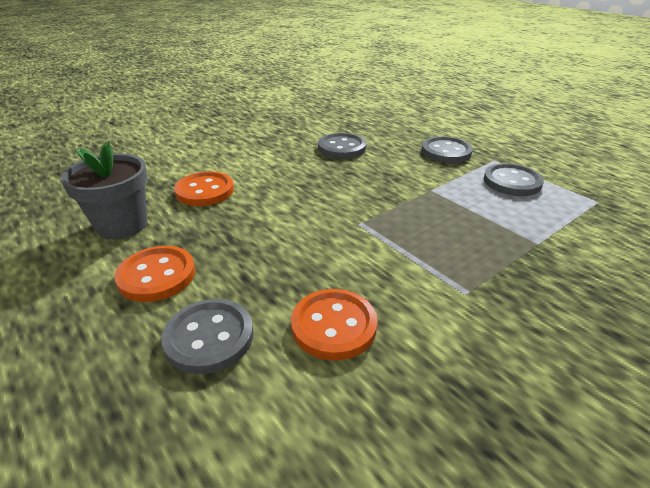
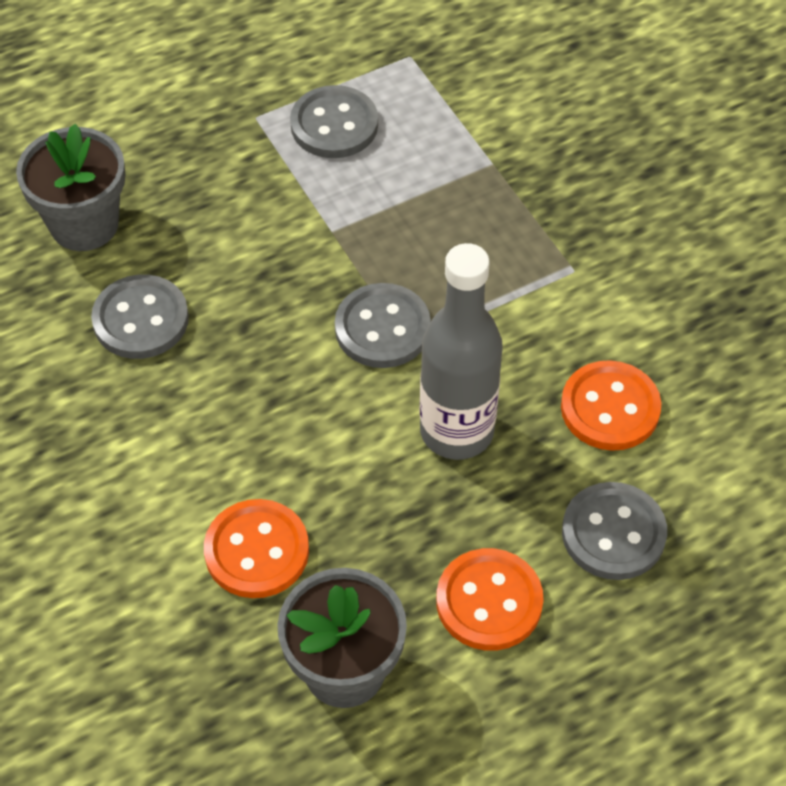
camera: 80 degrees left, 20 degrees up
grey button [421,137,473,163] -> grey button moved to [335,283,431,368]
none -> grey flower pot [16,124,125,251]
none -> grey bottle [420,243,503,460]

